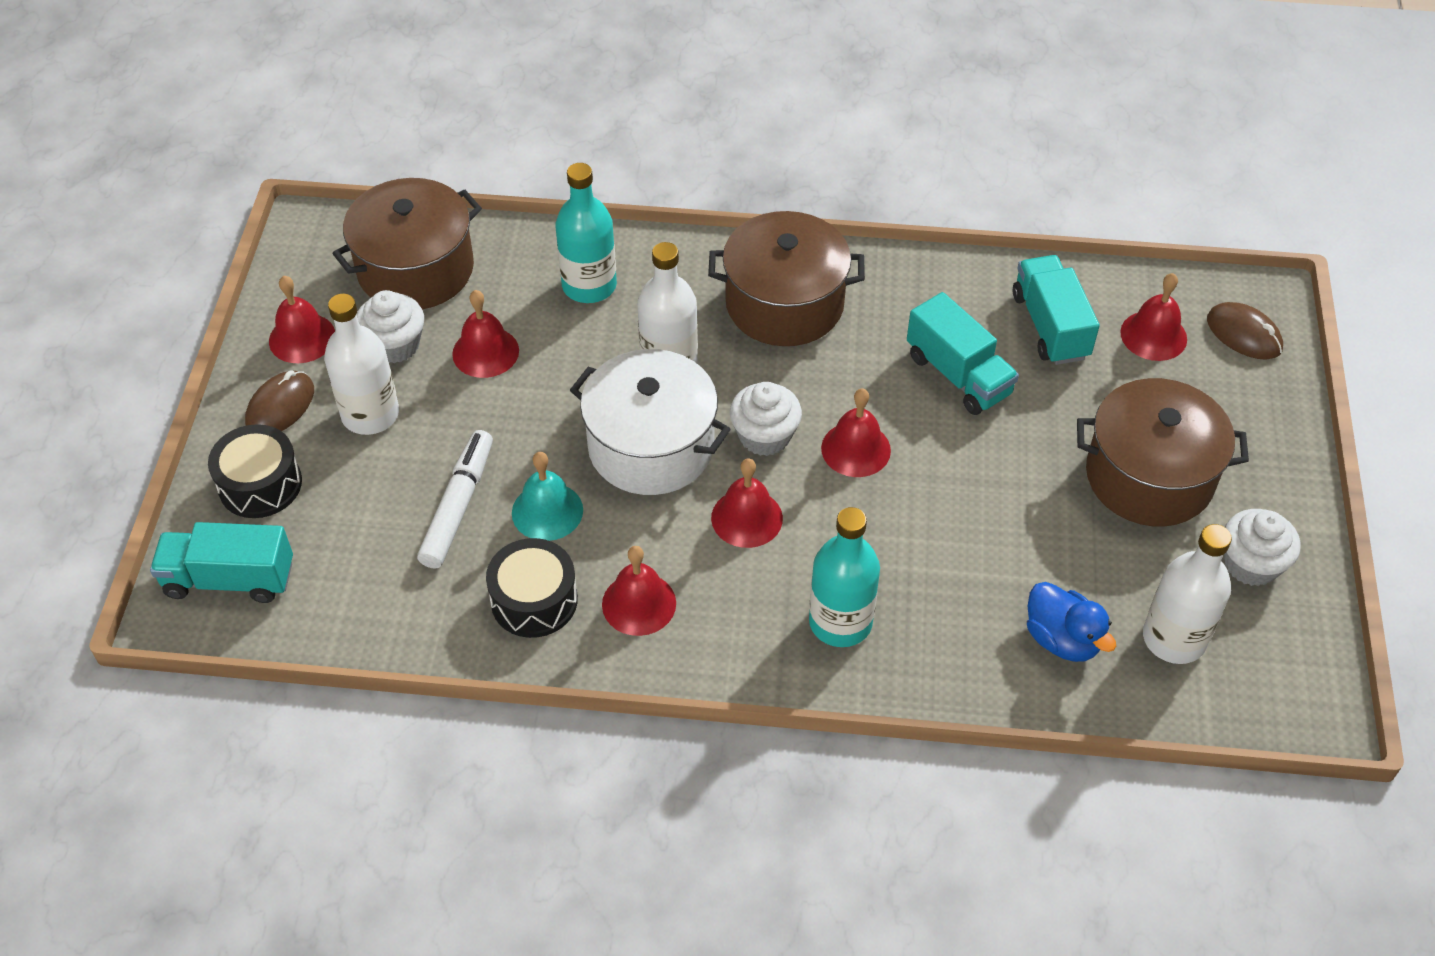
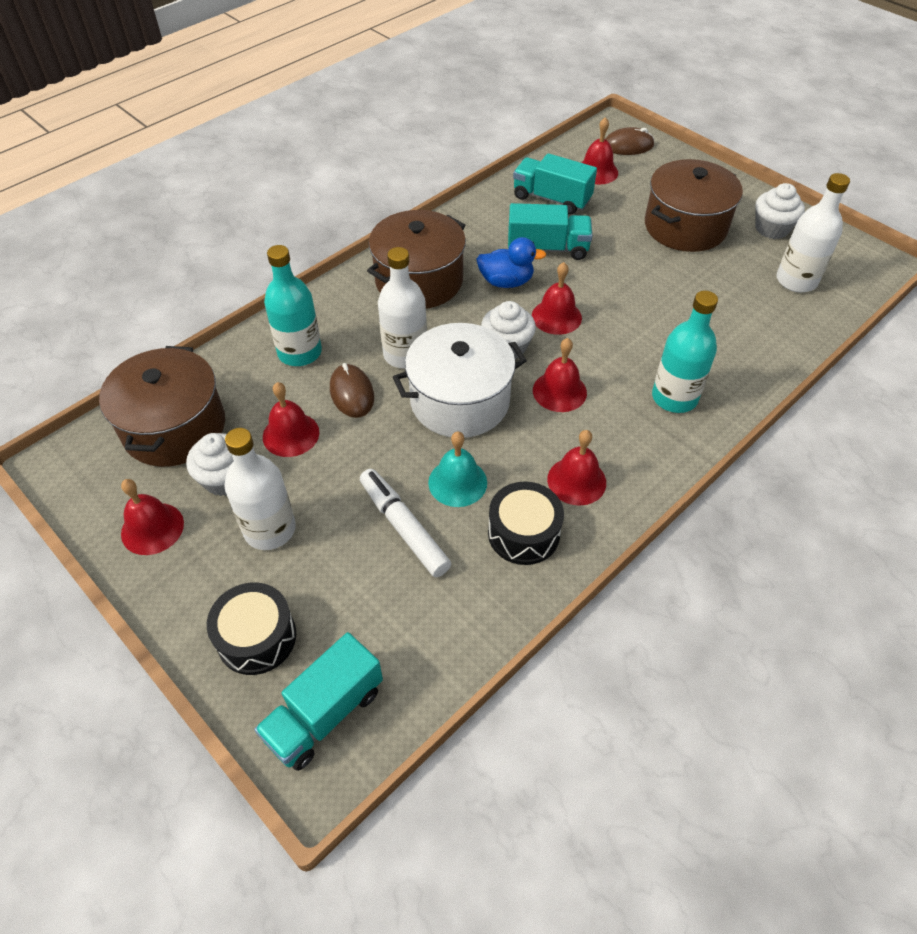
camera: 50 degrees left, 0 degrees up
brown mouse [245,370,314,431] -> brown mouse moved to [330,363,374,418]
blue duck [1027,582,1116,662] -> blue duck moved to [476,237,546,288]

